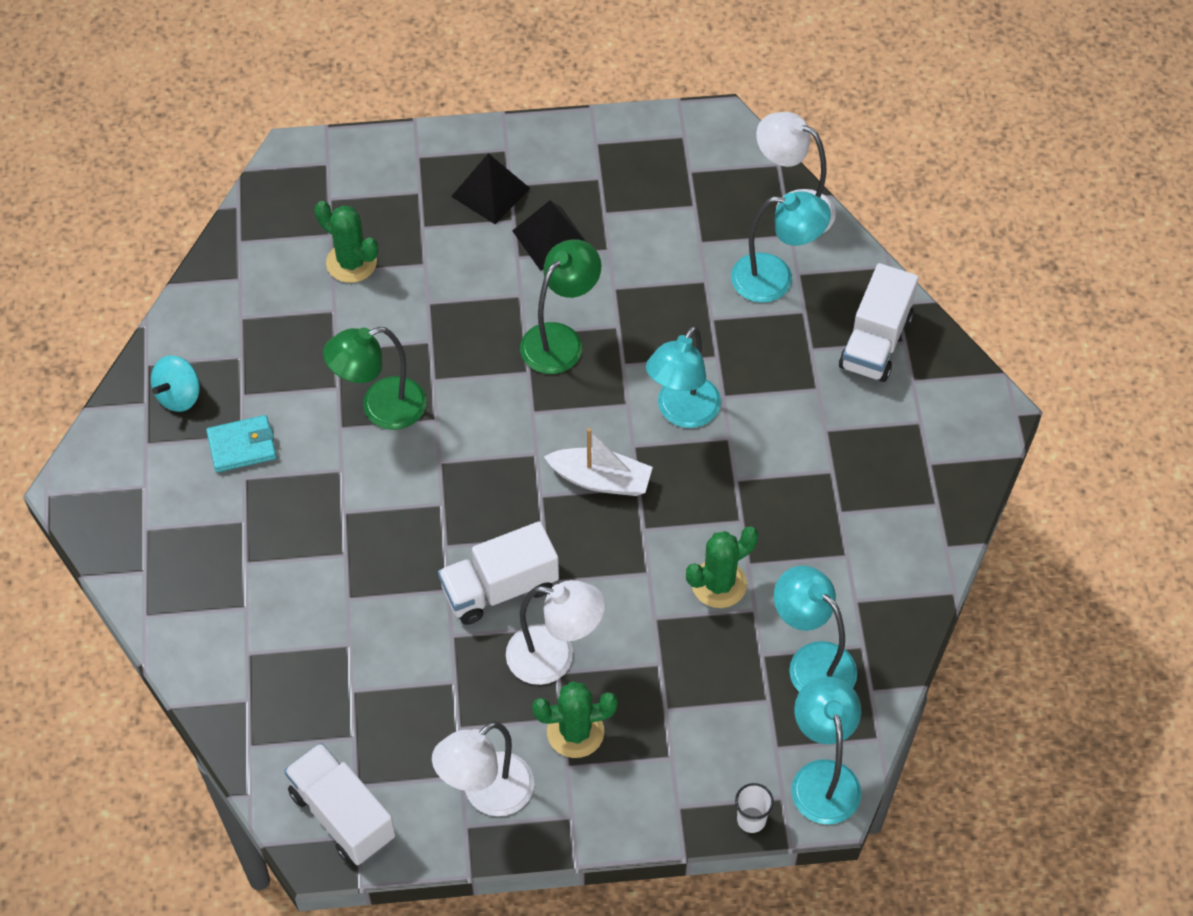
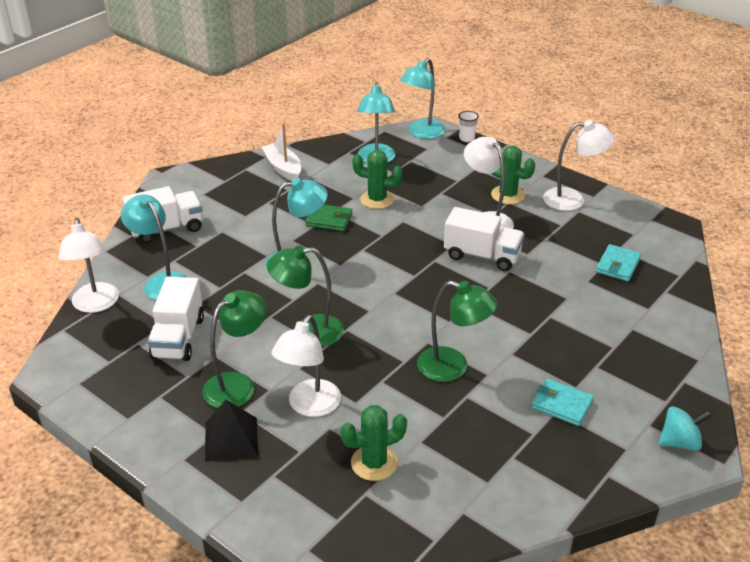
camera: 135 degrees left, 20 degrees down
turquoise spinning top [151,355,200,412] -> turquoise spinning top moved to [658,406,711,451]
white truck [284,743,395,865] -> white truck moved to [148,276,204,361]
green cactus [315,201,378,283] -> green cactus turned 75 degrees clockwise [341,405,407,481]
black pyramid [512,200,586,271] -> green lamp [202,290,266,408]
white boat [544,428,653,496] -> white boat moved to [262,123,301,181]
none -> white lamp [271,315,341,417]
none -> green wallet [305,205,352,231]
none -> turquoise wallet [596,244,641,282]

